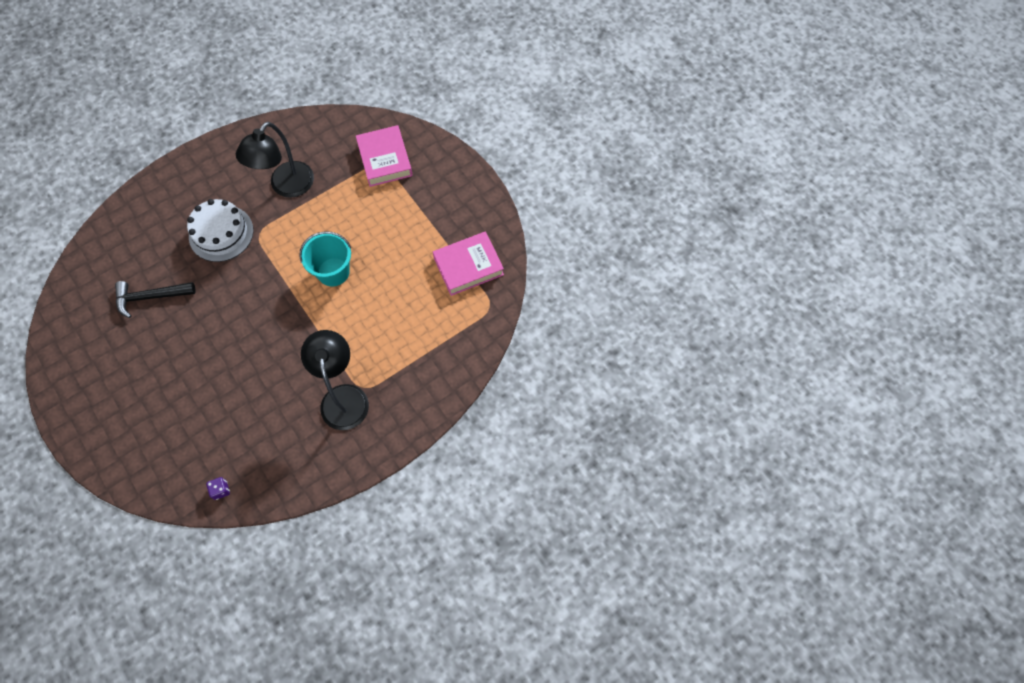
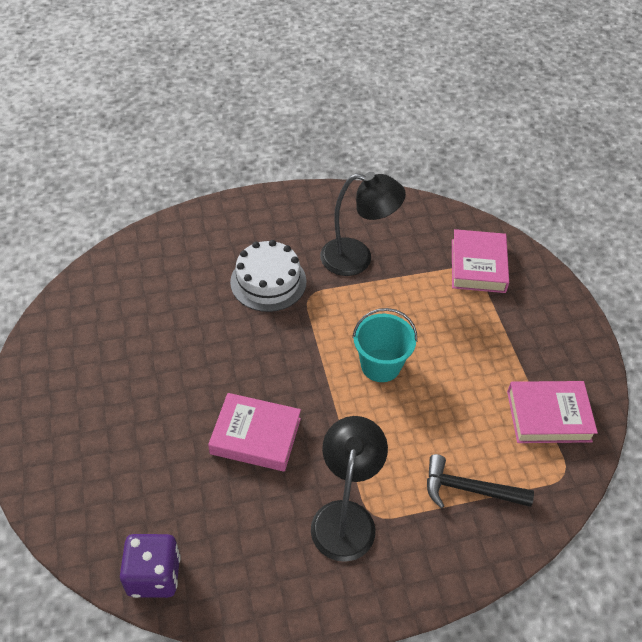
camera: 20 degrees right, 15 degrees down
black hammer [115,281,196,318] -> black hammer moved to [427,454,534,508]
purple dice [206,477,230,500] -> purple dice [120,534,181,598], size x2.19
black lamp [236,122,314,198] -> black lamp turned 135 degrees counterclockwise [320,172,406,276]
none -> pink book [208,393,301,472]

